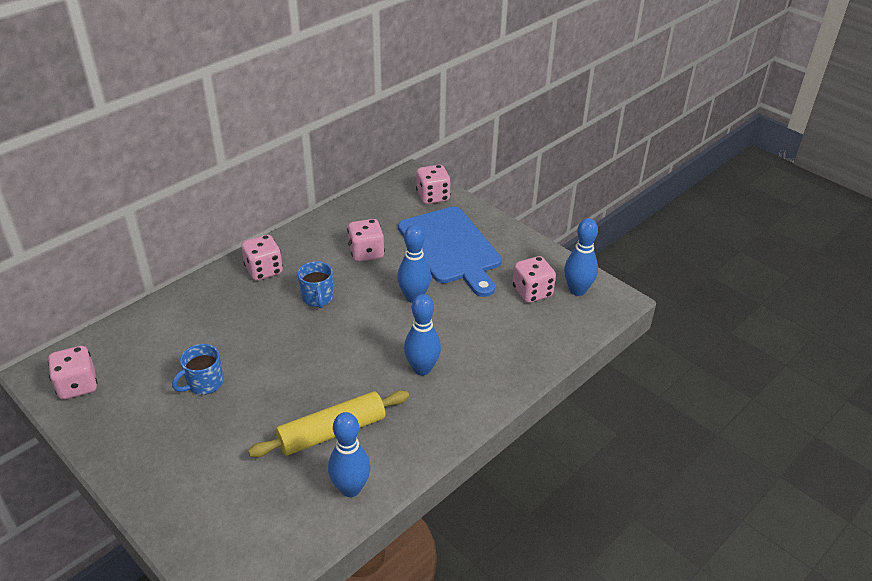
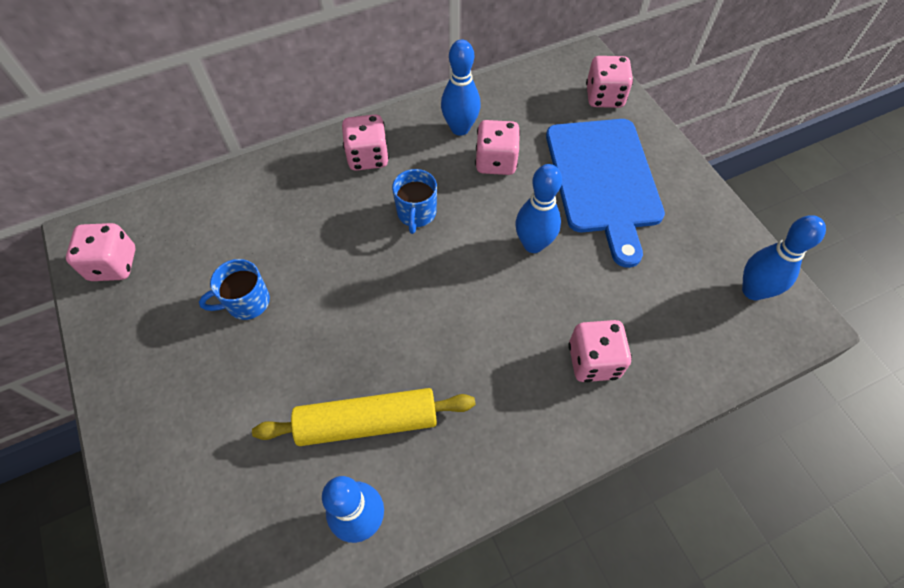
camera: 20 degrees right, 20 degrees up
blue bowling pin [404,294,441,375] -> blue bowling pin moved to [441,40,481,136]
pink dice [513,256,556,303] -> pink dice moved to [568,320,632,382]

